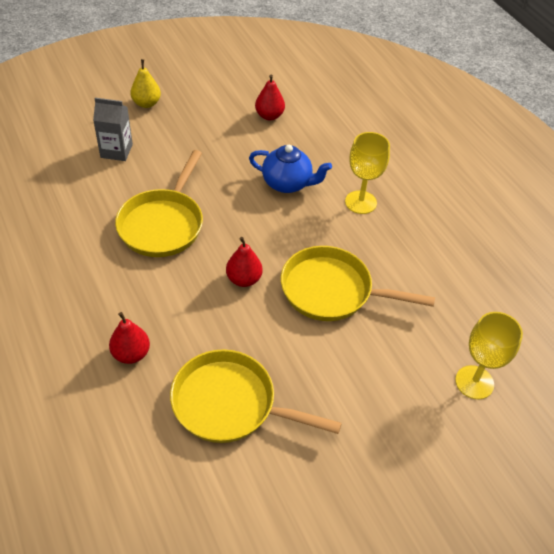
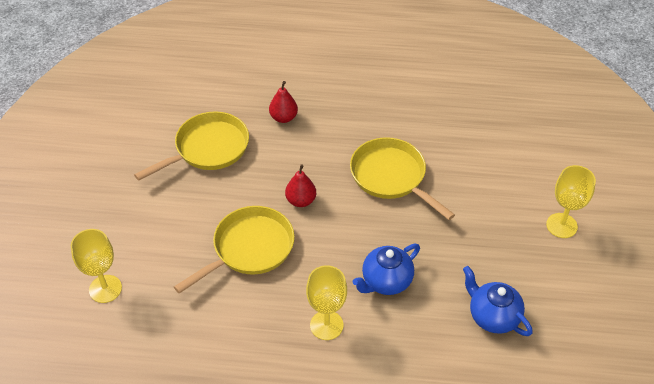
camera: 125 degrees right, 0 degrees up
grey carton [93,98,133,161] -> none
yellow pear [130,59,161,108] -> yellow goblet [546,165,596,238]
red pear [255,74,285,120] -> blue teapot [463,266,533,336]

